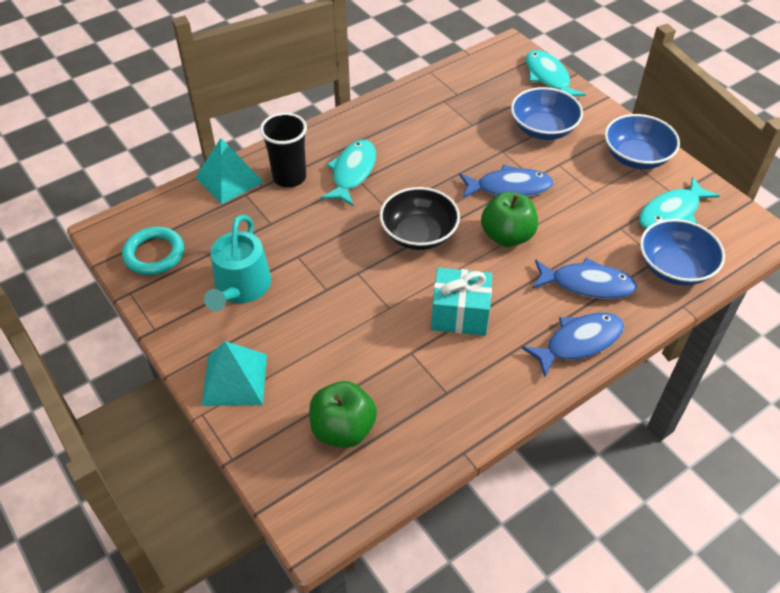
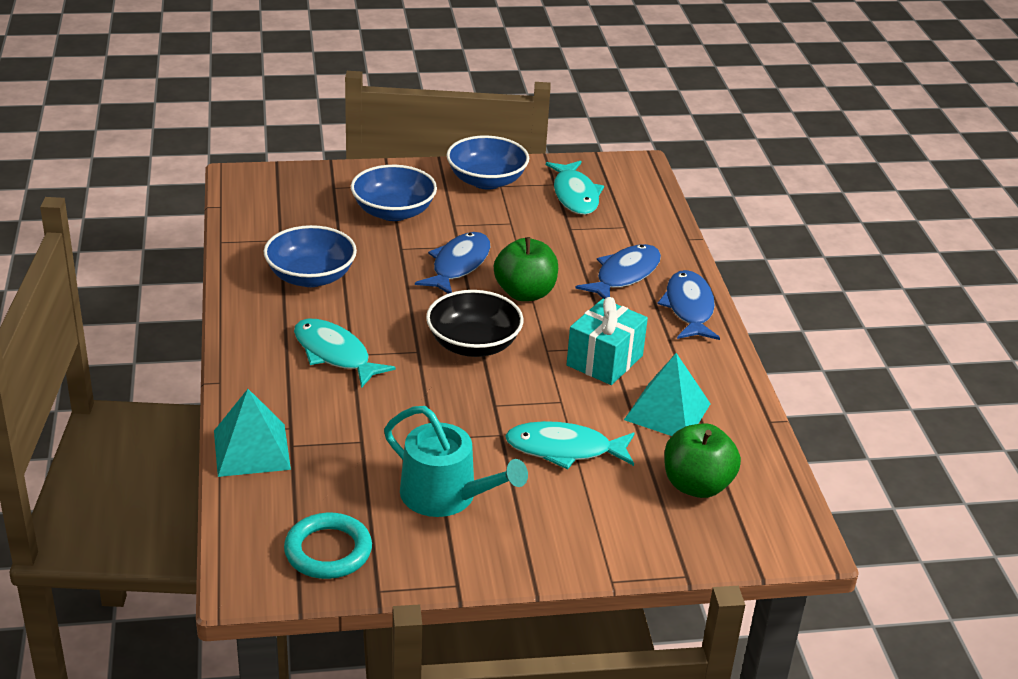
camera: 65 degrees left, 15 degrees down
turquoise pyramid [201,341,267,406] -> turquoise pyramid moved to [624,353,710,436]
black cup [260,113,307,188] -> none
turquoise fish [526,50,586,96] -> turquoise fish moved to [505,421,635,470]
blue bowl [640,219,725,286] -> blue bowl moved to [264,225,357,287]

